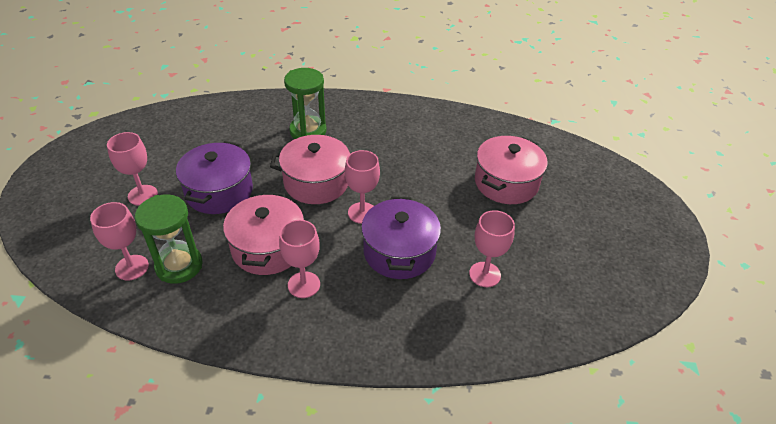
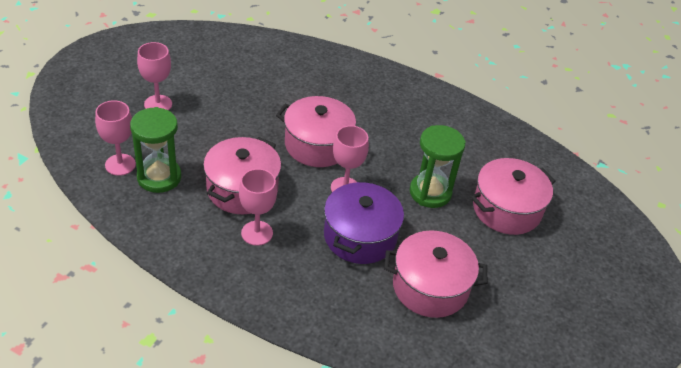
camera: 20 degrees right, 0 degrees up
purple pot [176,141,253,214] -> none
green hourglass [284,68,327,139] -> green hourglass moved to [410,125,466,208]
pink goblet [469,210,515,287] -> pink pot [384,230,487,318]

